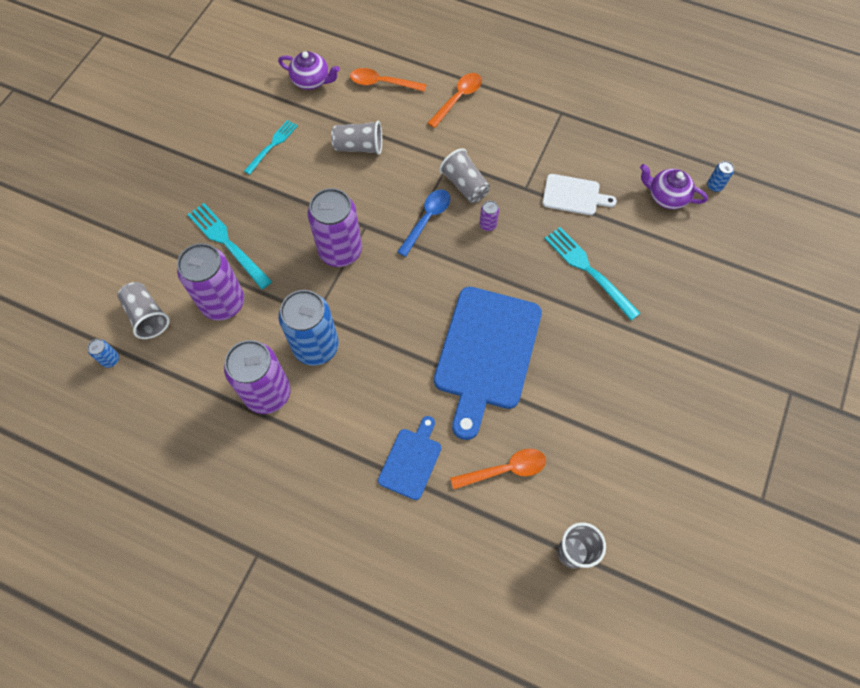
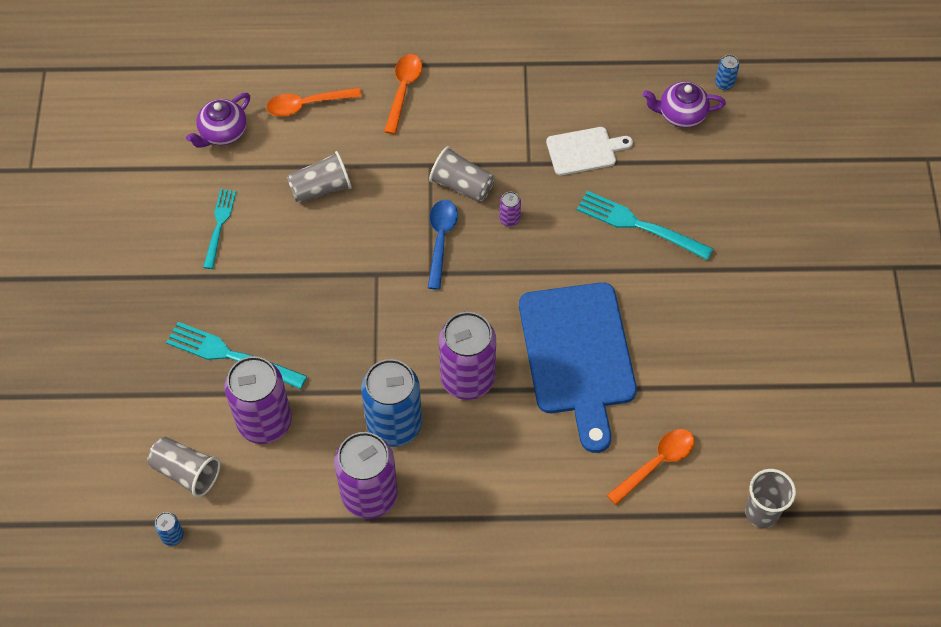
camera: 25 degrees left, 5 degrees down
purple teapot [278,51,340,90] -> purple teapot turned 135 degrees clockwise [186,93,250,148]
purple can [308,188,362,267] -> purple can moved to [439,312,496,400]
blue cutting board [378,416,441,500] -> none

